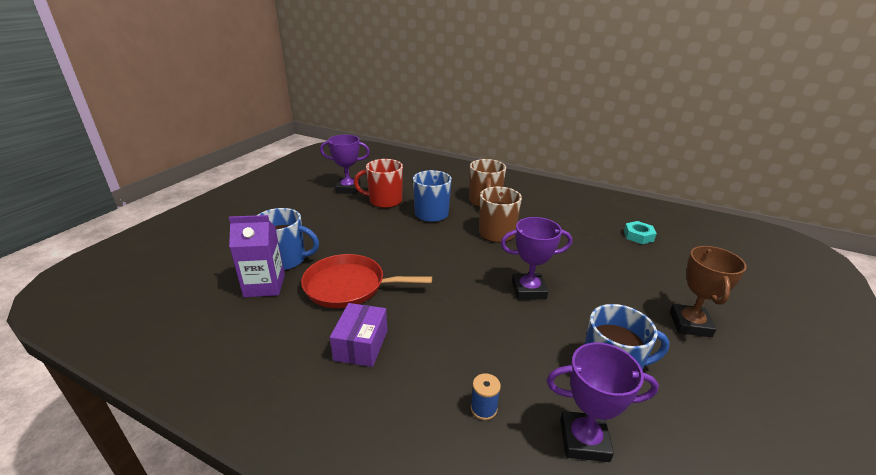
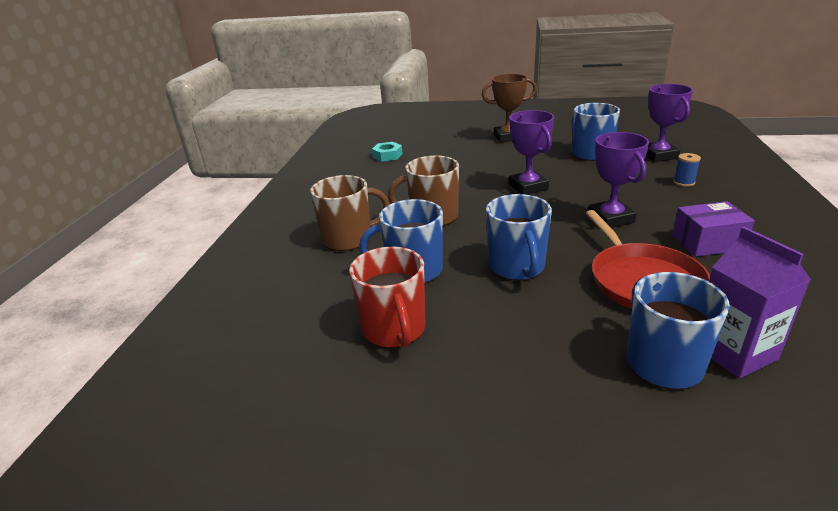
camera: 105 degrees left, 0 degrees up
purple trophy [320,135,370,194] -> purple trophy moved to [588,132,649,228]
none -> blue mug [486,194,552,281]

